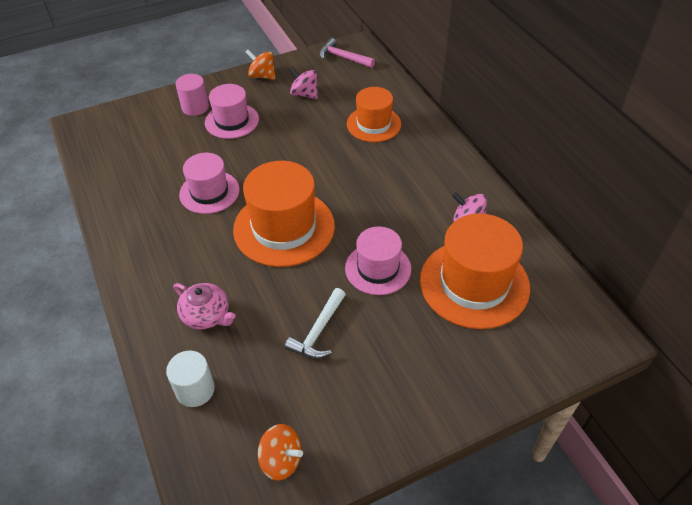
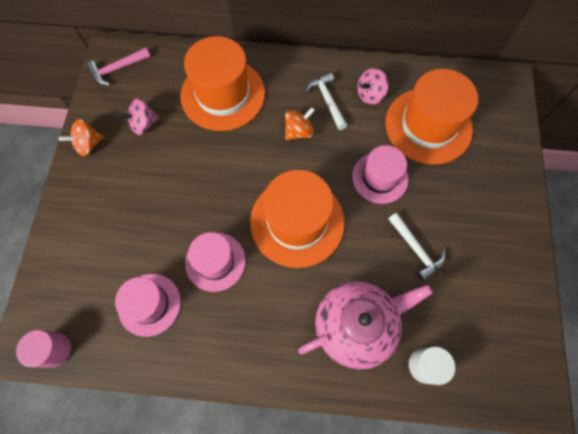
camera: 60 degrees left, 20 degrees up
pink teapot [173,283,235,329] -> pink teapot [298,281,433,370], size x1.77
pink cylinder [176,74,209,116] -> pink cylinder moved to [16,330,71,368]
pink hat [205,84,259,139] -> pink hat moved to [115,274,181,337]
orange spinning top [258,424,303,481] -> orange spinning top moved to [285,107,315,140]
orange hat [347,87,401,142] -> orange hat [181,36,265,131], size x1.62
none -> white hammer [305,73,347,130]

